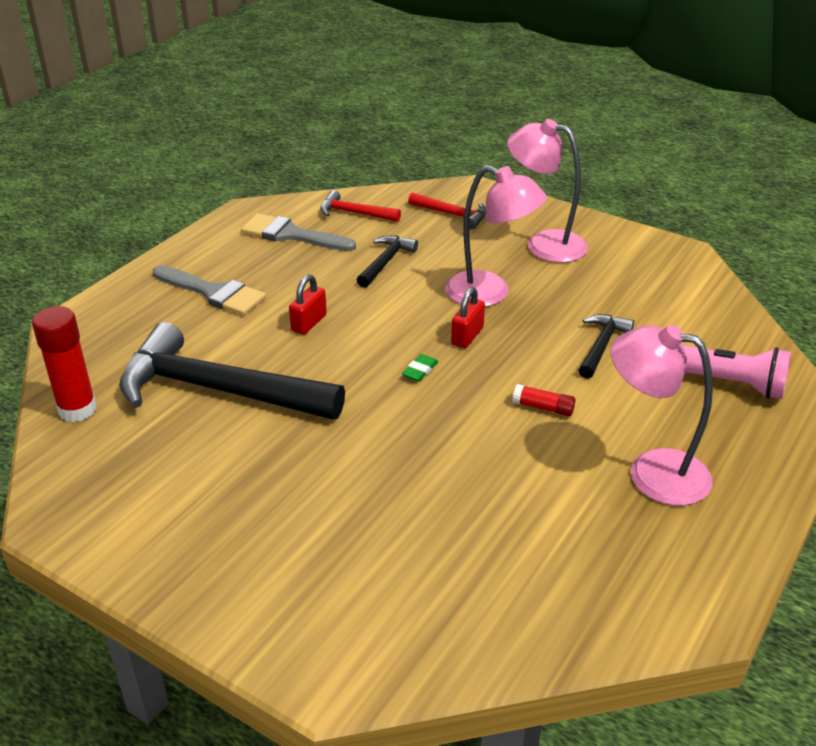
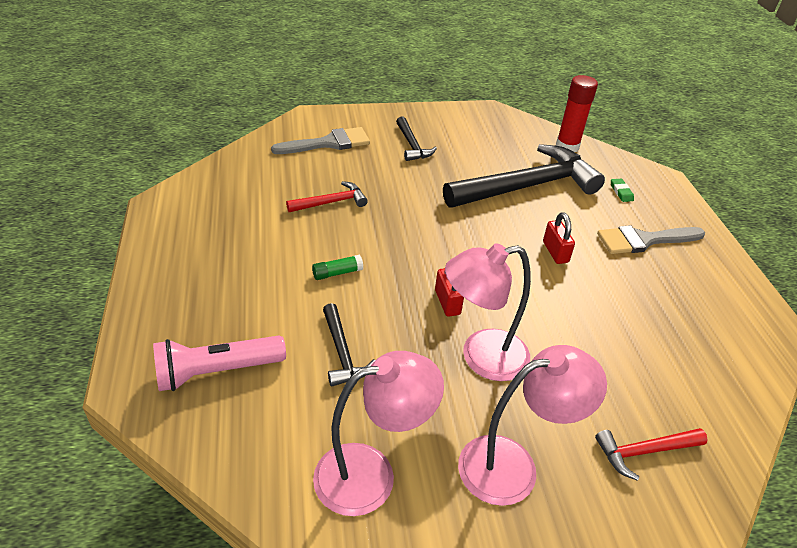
camera: 135 degrees right, 5 degrees up
grey brush [241,213,356,251] -> grey brush moved to [271,127,370,154]
red hammer [320,190,401,222] -> red hammer moved to [286,181,368,212]
black hammer [357,235,418,288] -> black hammer moved to [396,116,437,161]
green eraser [402,354,438,382] -> green eraser moved to [611,179,634,202]
red glue stick [513,384,575,416] -> green glue stick [312,255,363,280]
pink lamp [610,325,713,506] -> pink lamp moved to [313,351,444,516]

